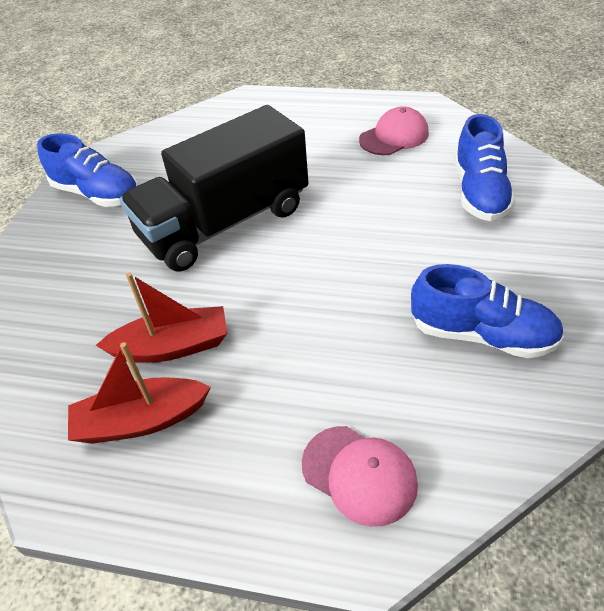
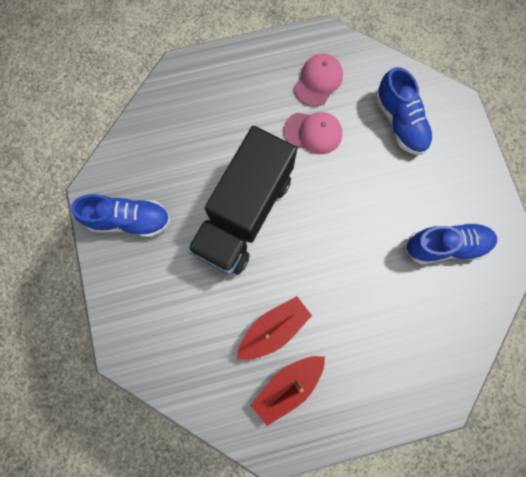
camera: 30 degrees left, 30 degrees up
pink cap [302,426,418,527] -> pink cap moved to [284,112,342,154]

